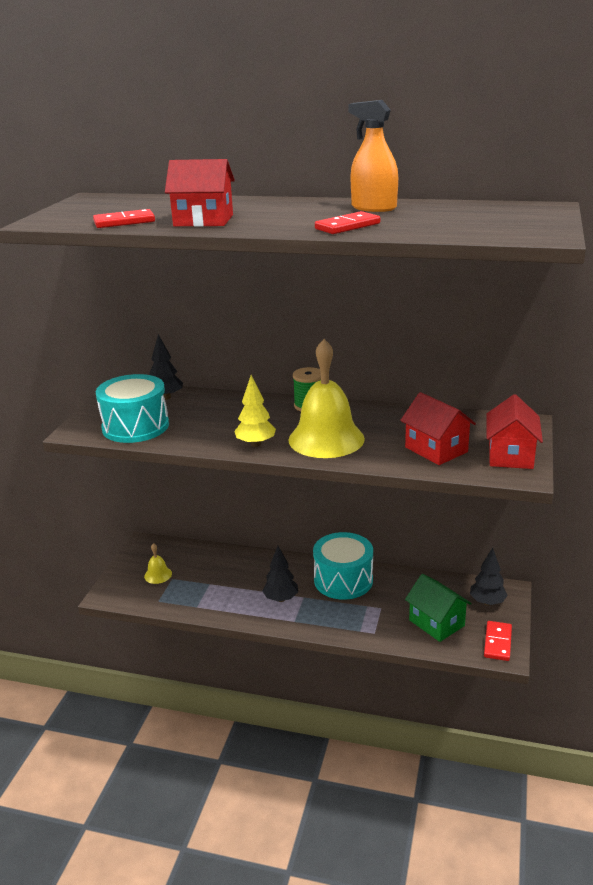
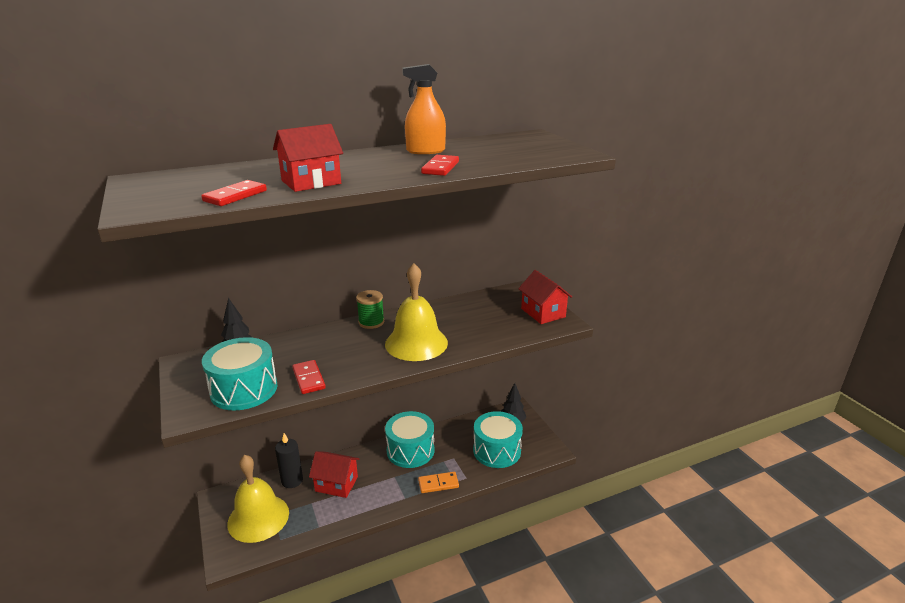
camera: 40 degrees left, 0 degrees up
yellow bell [144,543,172,584] -> yellow bell [227,455,289,543], size x2.28
yellow tree [234,375,276,447] -> none
black tree [262,546,298,602] -> none
red house [400,392,476,465] -> red house moved to [309,451,359,498]
green house [405,574,472,642] -> turquoise drum [473,411,523,468]
red domino [484,621,512,661] -> red domino moved to [292,360,326,394]
none -> black candle [275,433,303,488]
none -> orange domino [418,472,459,493]

